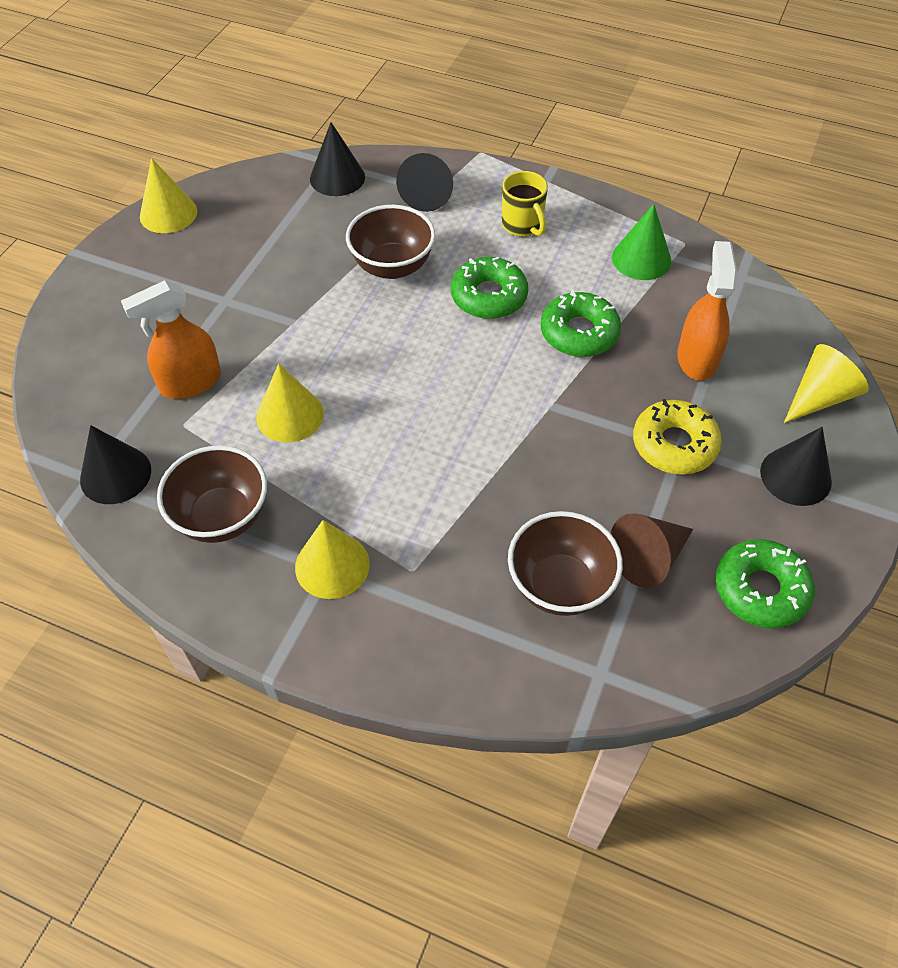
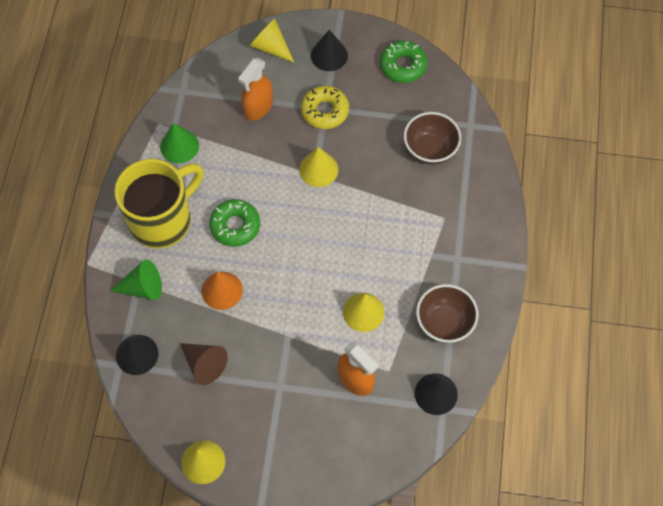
camera: 105 degrees left, 10 degrees up
yellow cone [295,520,370,599] -> yellow cone moved to [299,147,338,187]
brown bowl [346,205,436,279] -> orange cone [201,272,243,310]
black cone [396,153,453,212] -> green cone [110,259,162,300]
yellow mug [502,171,548,237] -> yellow mug [114,159,204,249], size x2.15
green donut [541,290,621,357] -> none
brown cone [611,513,693,588] -> brown cone moved to [180,343,228,385]
orange spray bottle [677,241,737,381] -> orange spray bottle turned 45 degrees counterclockwise [238,58,273,120]

